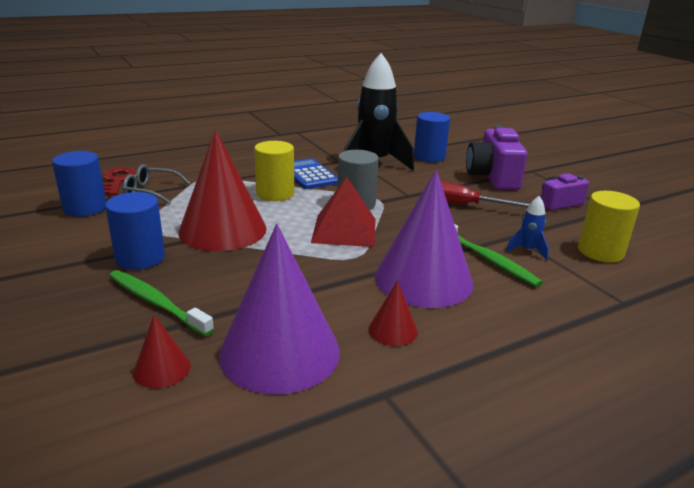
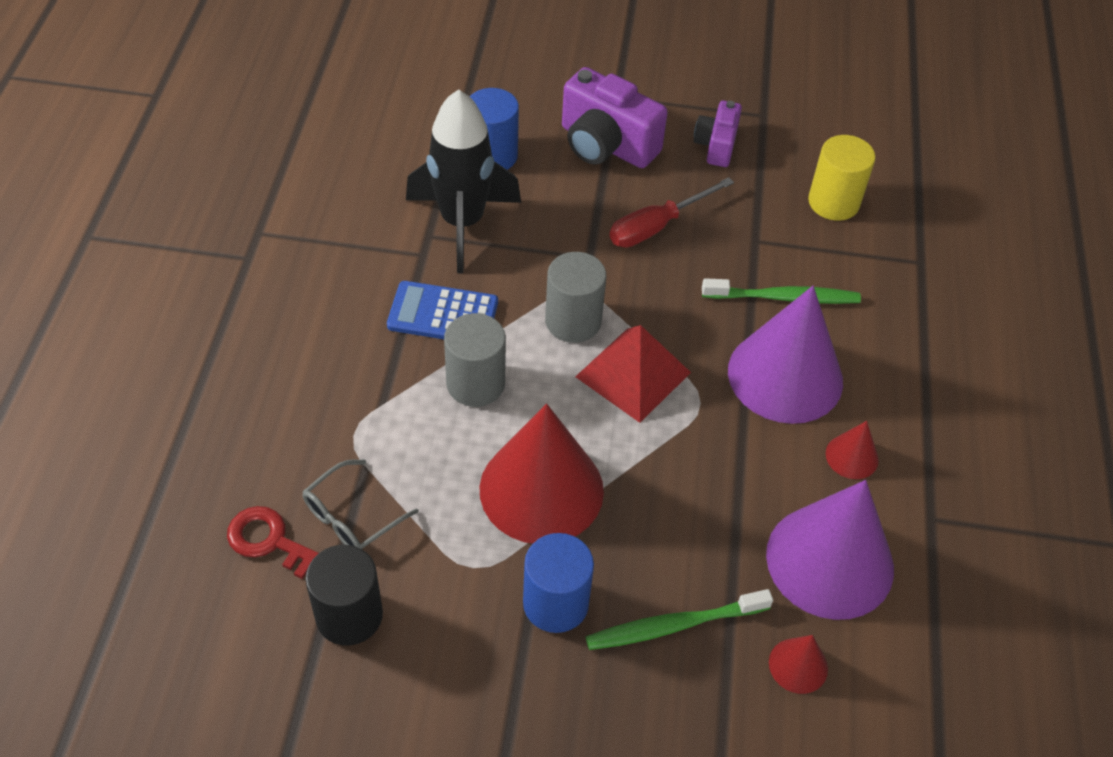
camera: 55 degrees left, 25 degrees up
blue cylinder [52,151,106,217] -> black cylinder [306,545,383,645]
yellow cylinder [254,141,294,201] -> grey cylinder [444,313,506,407]
blue rocket [506,196,549,260] -> none

